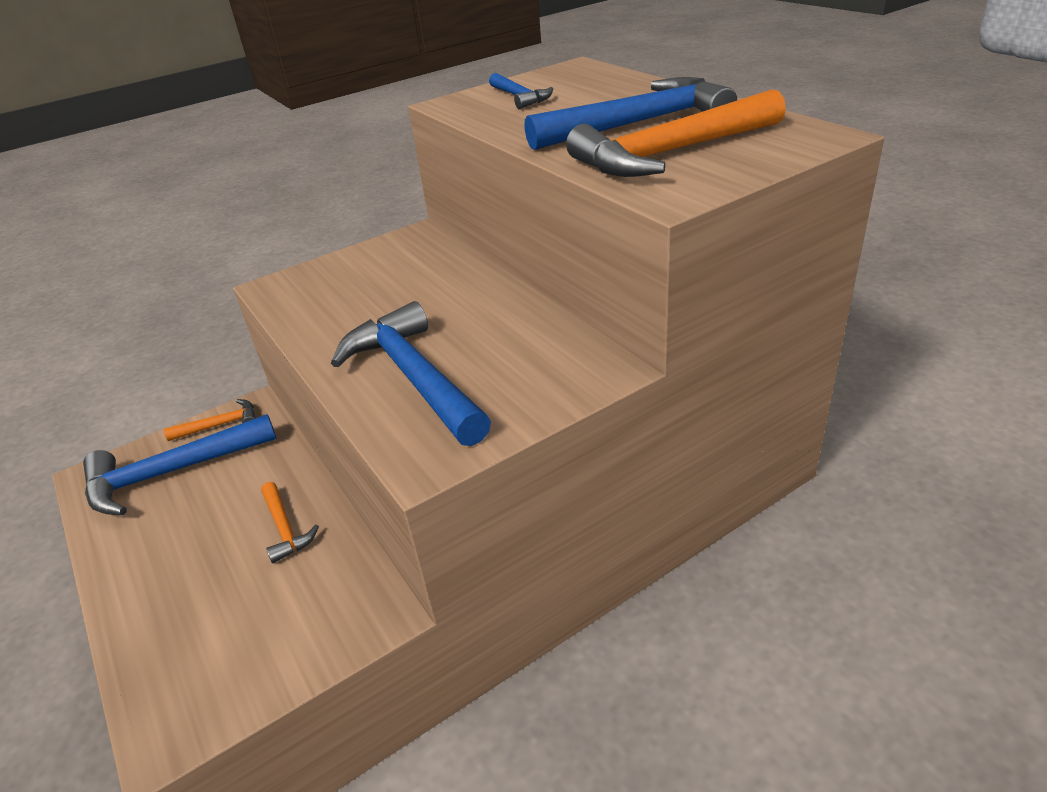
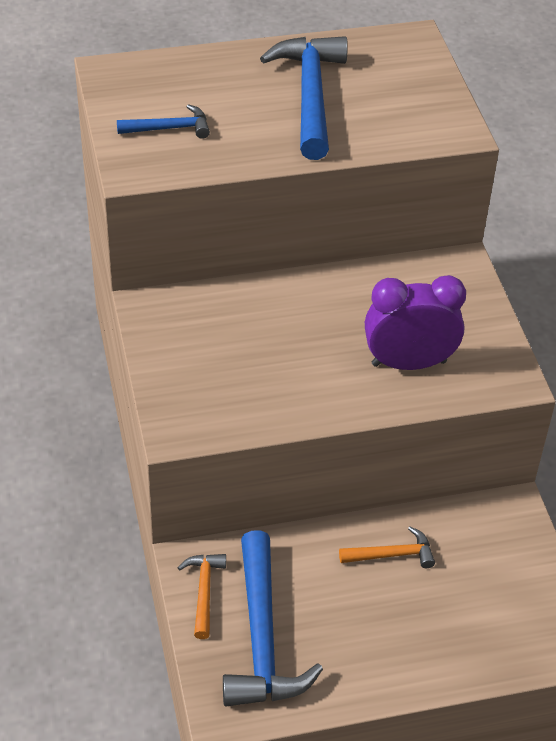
camera: 75 degrees left, 10 degrees up
blue hammer [331,301,491,446] -> purple clock [365,275,466,370]
orange hammer [566,89,786,177] -> none

